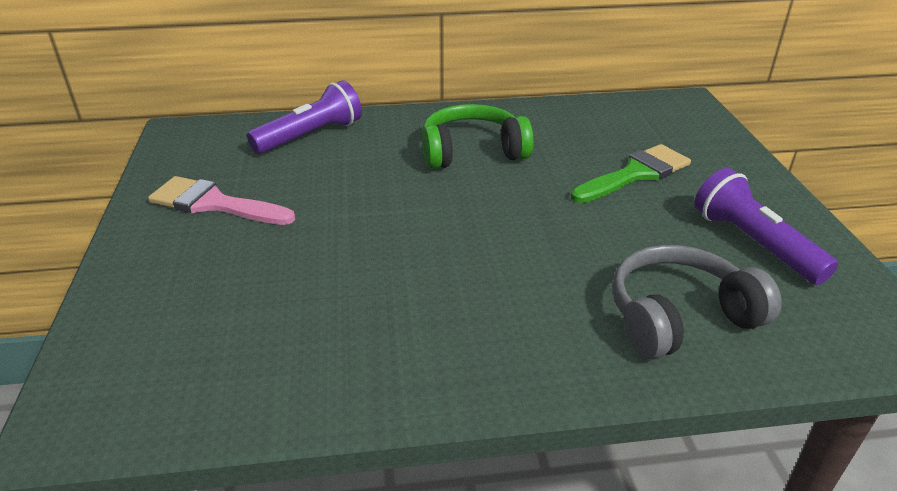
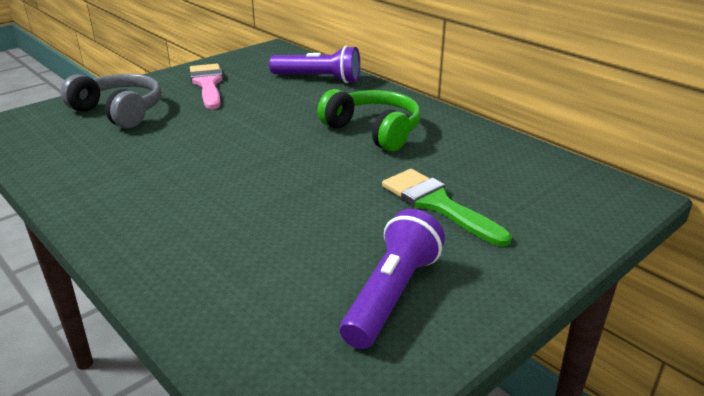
camera: 55 degrees right, 5 degrees down
green brush [571,144,691,203] -> green brush turned 150 degrees counterclockwise [382,169,512,246]
grey headphones [613,245,782,360] -> grey headphones moved to [60,74,161,128]

